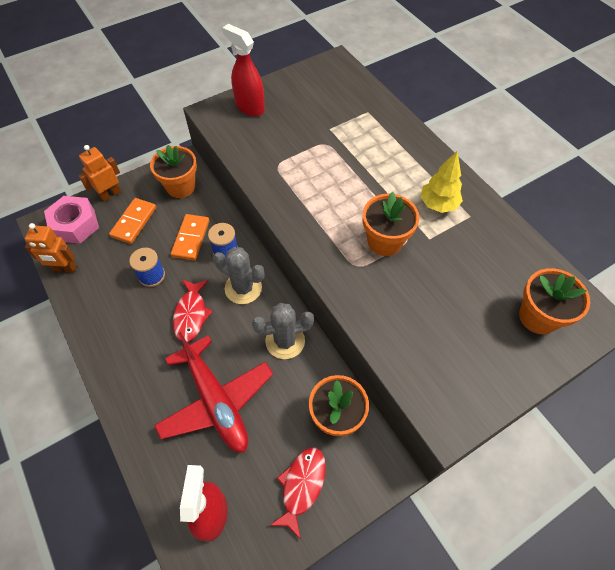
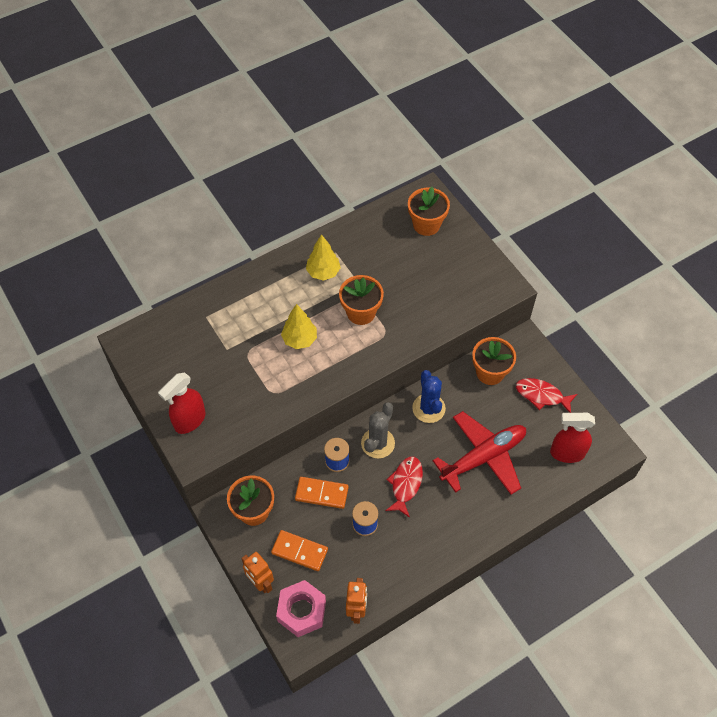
camera: 90 degrees left, 0 degrees up
red fish [173,279,213,342] -> red fish turned 75 degrees counterclockwise [385,457,423,518]
grey cactus [252,303,314,359] -> blue cactus [412,370,446,423]
none -> yellow tree [281,304,317,349]

